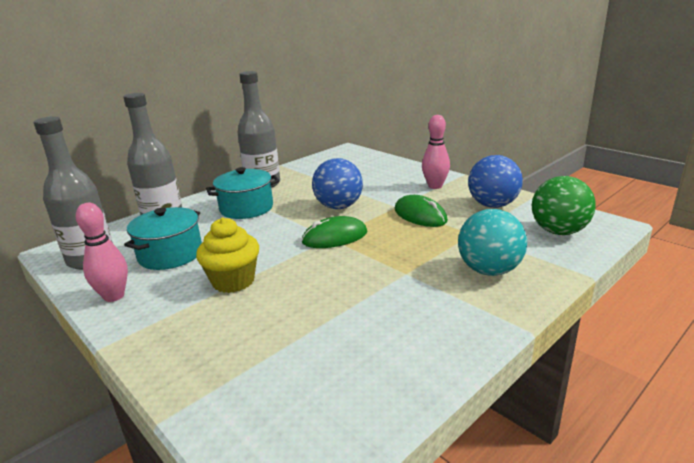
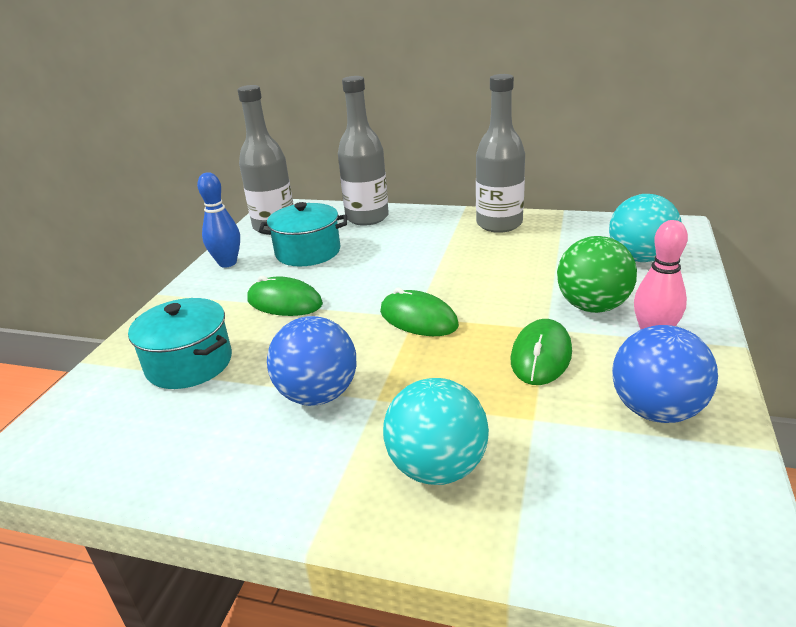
camera: 60 degrees right, 5 degrees up
pink bowling pin [76,203,128,302] -> blue bowling pin [197,172,240,268]
yellow cupcake [196,217,259,293] -> green mouse [247,276,323,316]
turquoise pot [206,167,279,219] -> turquoise pot moved to [128,298,232,389]
blue ball [312,158,363,209] -> blue ball moved to [267,316,357,406]
green ball [532,176,596,235] -> green ball moved to [557,236,637,313]
none -> turquoise ball [609,194,682,262]

